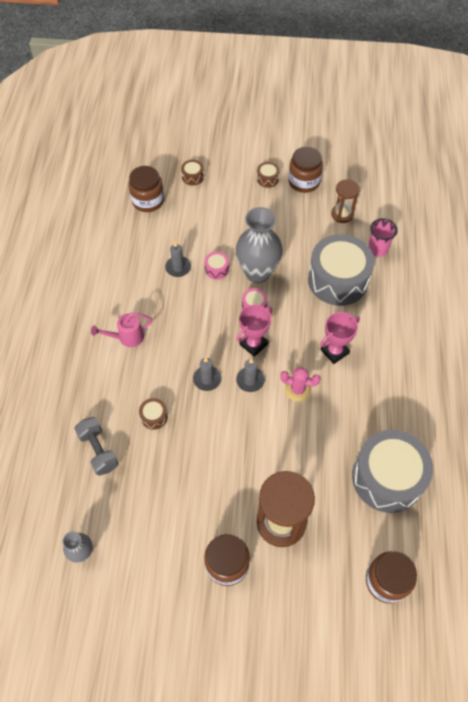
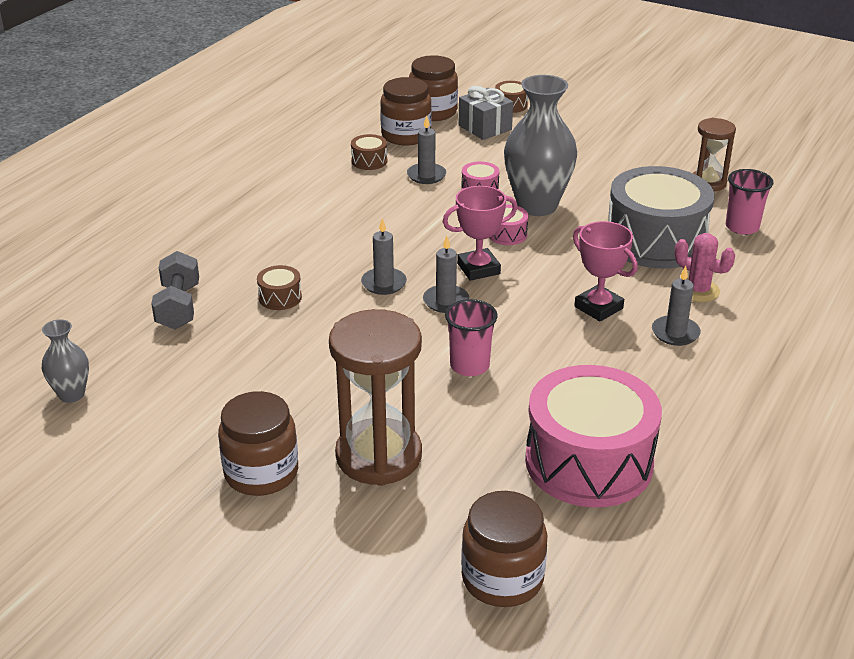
camera: 25 degrees right, 25 degrees down
pink watering can [91,313,152,347] -> none
brown drum [257,162,280,188] -> brown drum moved to [351,134,387,170]
pink cactus [280,367,321,402] -> pink cactus moved to [675,233,735,302]
brown jar [288,147,323,193] -> brown jar moved to [380,77,432,145]
pink trophy [320,312,360,364] -> pink trophy turned 60 degrees clockwise [573,221,638,322]
grey drum [352,430,433,513] -> pink drum [525,365,662,507]
none -> pink cup [445,299,498,376]
none -> grey gift [459,86,513,140]
none -> grey candle [652,266,701,346]

